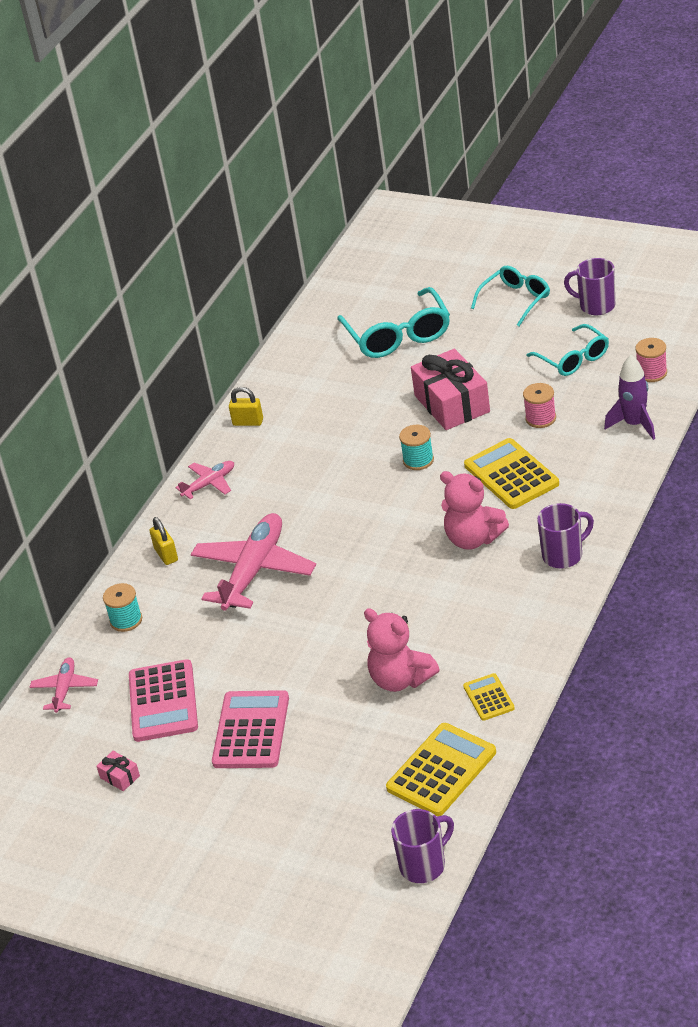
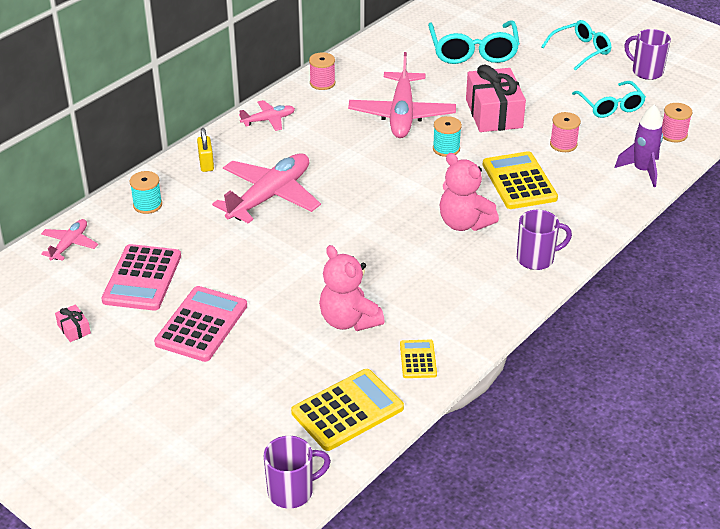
camera: 10 degrees right, 0 degrees up
yellow padlock [229,387,263,426] -> pink spool [309,52,336,90]
none -> pink plane [348,52,456,138]

